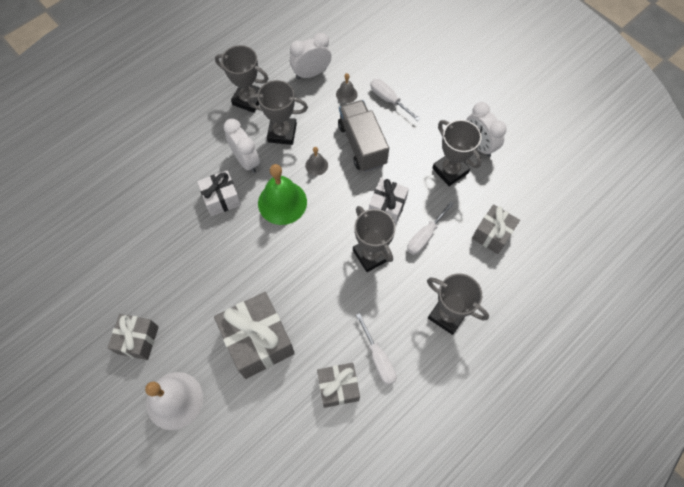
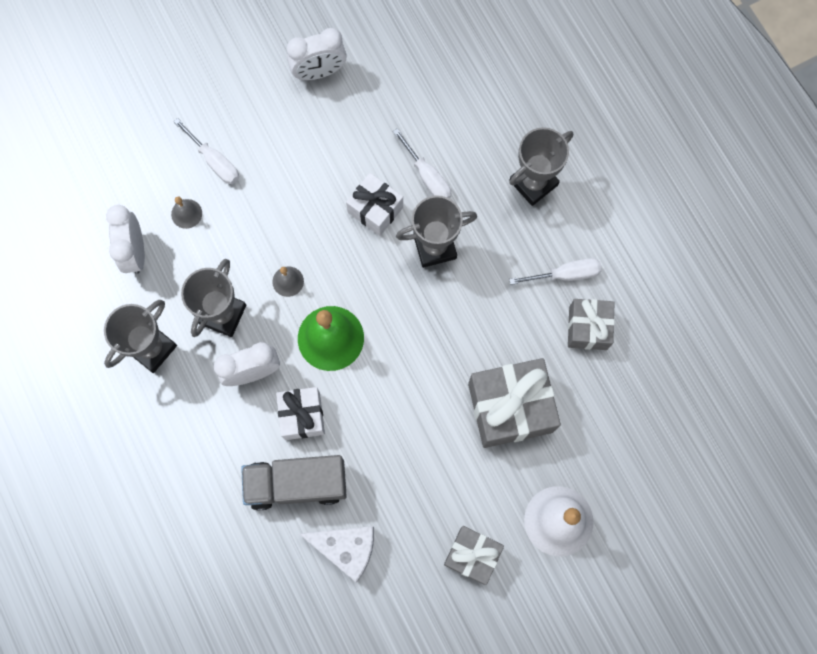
camera: 75 degrees left, 10 degrees up
grey truck [338,100,389,172] -> grey truck moved to [241,455,347,510]
white screwdriver [370,79,420,121] -> white screwdriver turned 105 degrees counterclockwise [174,118,239,184]
grey trophy [432,120,482,186] -> none
grey gift [472,204,520,254] -> none
none -> white cheese [299,526,374,582]

